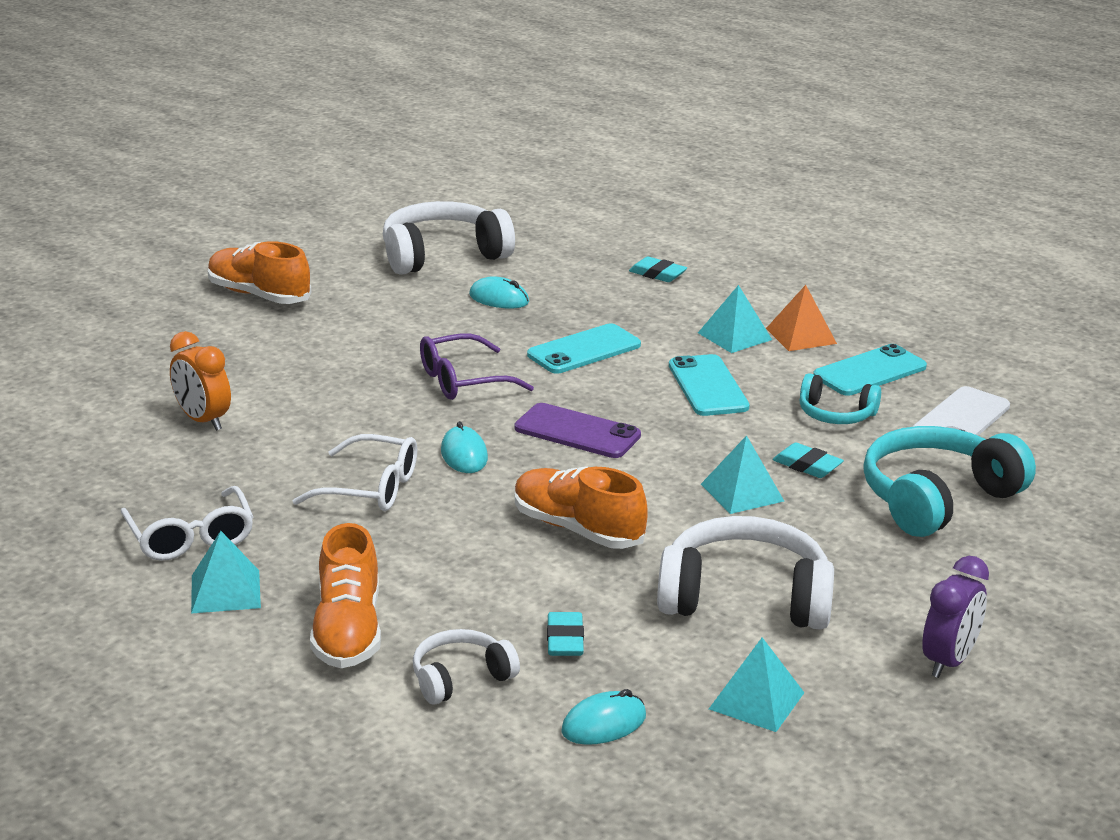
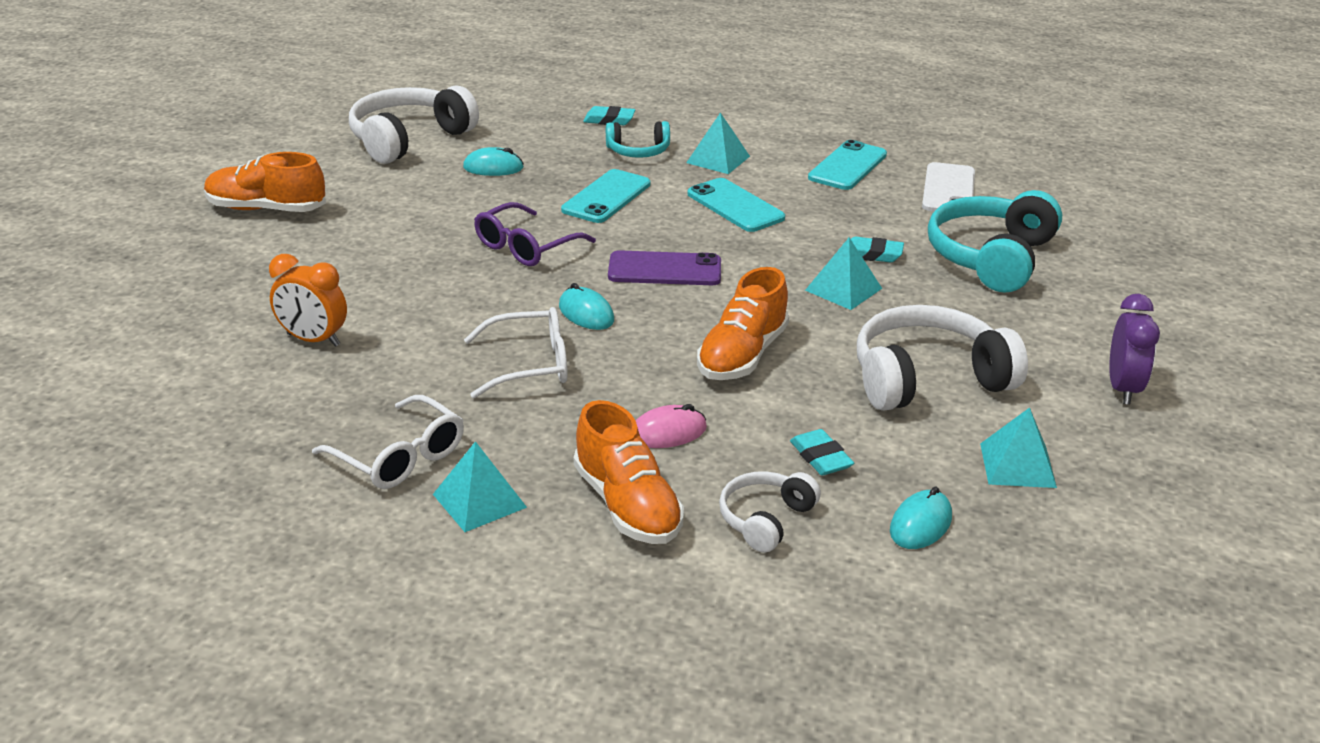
camera: 25 degrees left, 5 degrees up
orange shoe [515,466,648,549] -> orange shoe turned 75 degrees counterclockwise [697,267,789,380]
orange pyramid [766,285,837,351] -> none
turquoise headphones [799,373,881,424] -> turquoise headphones moved to [606,121,670,158]
none -> pink mouse [636,404,707,448]

